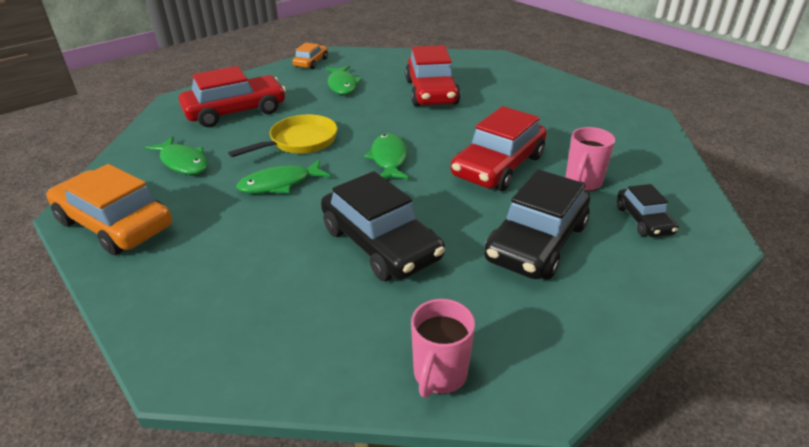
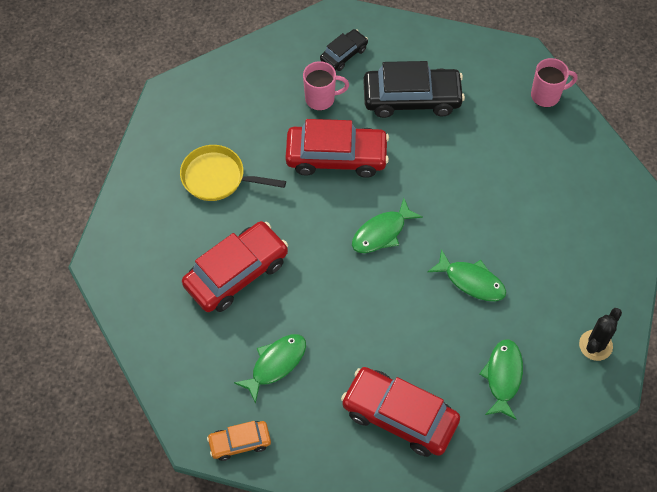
camera: 125 degrees left, 25 degrees up
orange car [46,164,172,255] -> black cactus [579,308,622,361]
yellow pan [228,114,338,157] -> yellow pan moved to [180,145,286,201]
black car [321,171,445,281] -> none

